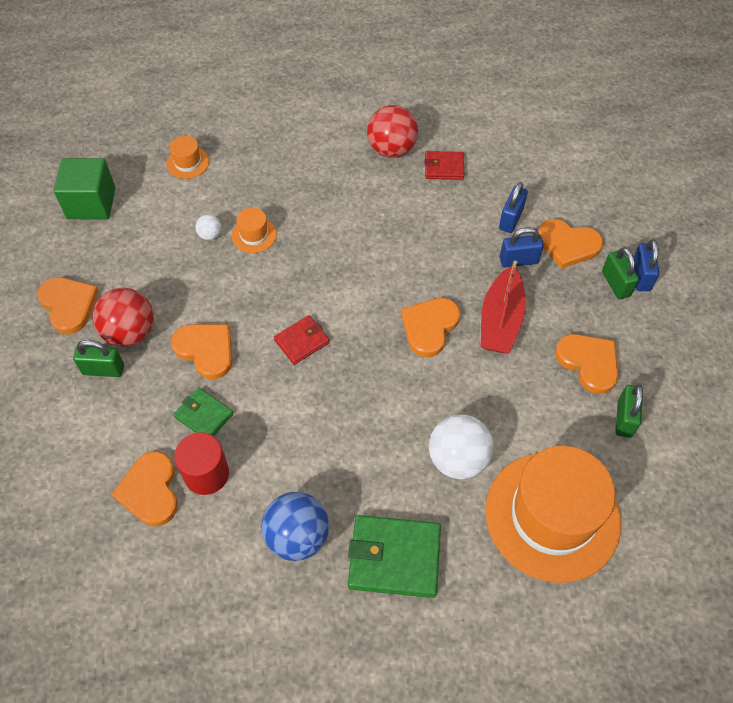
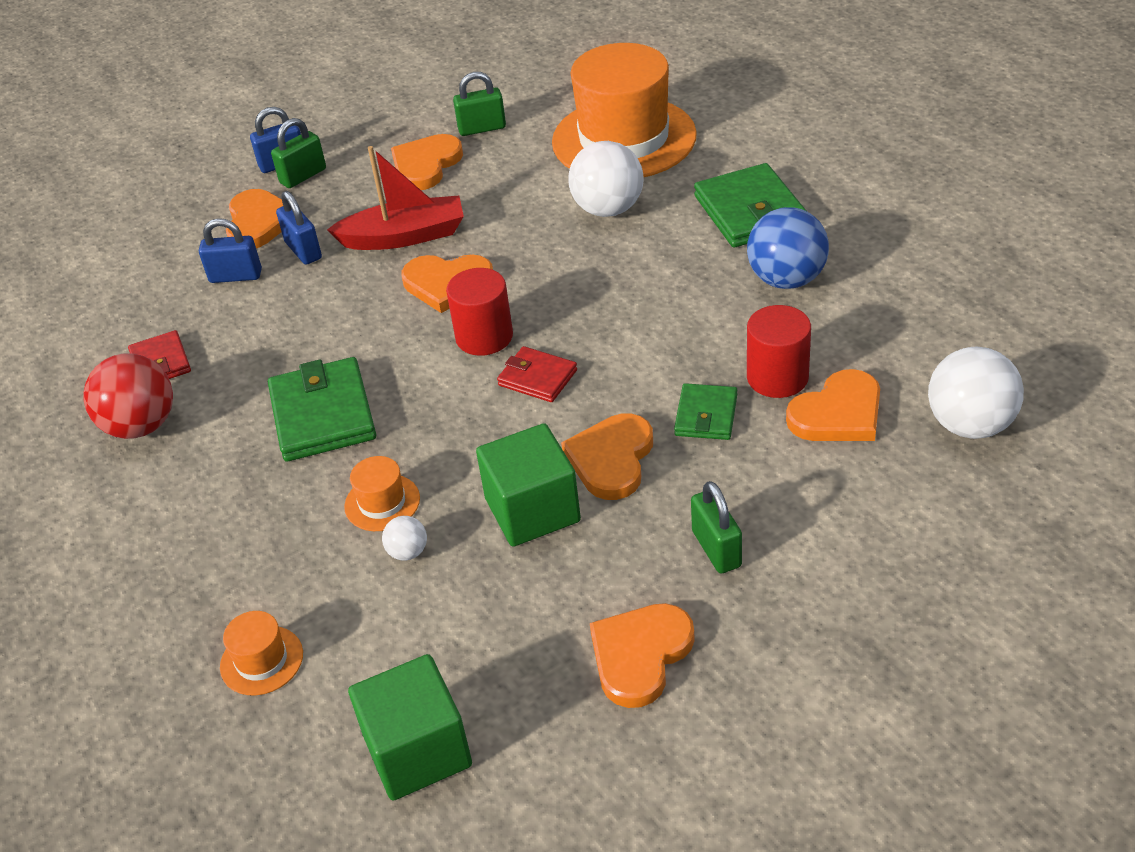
camera: 110 degrees left, 15 degrees down
red ball [93,288,154,347] -> none
none -> green wallet [268,357,376,462]
none -> red cylinder [446,268,513,356]
none -> green cube [476,423,581,547]
none -> white ball [928,347,1024,439]

